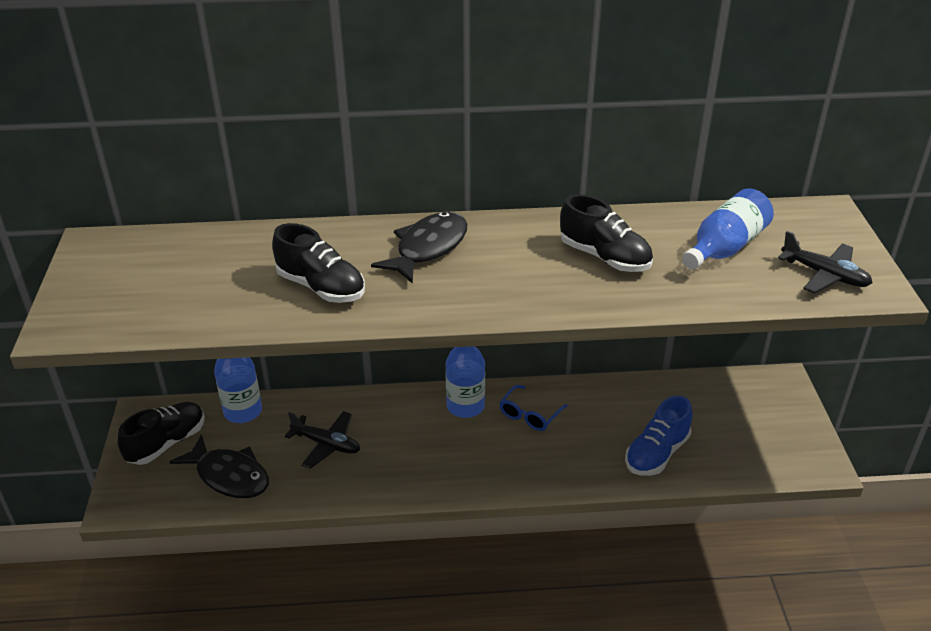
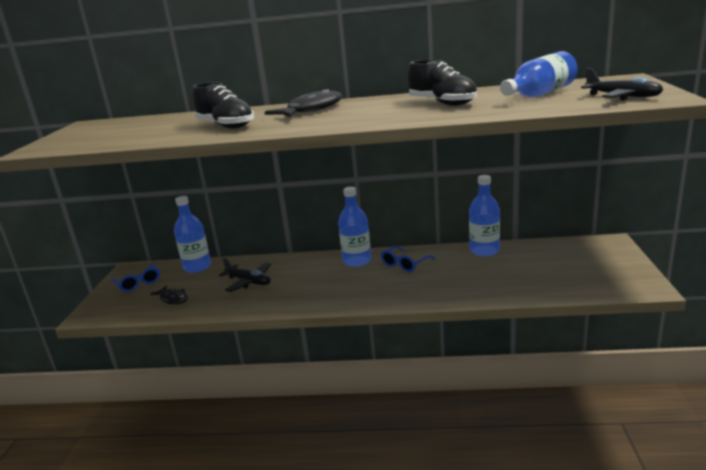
camera: 10 degrees right, 15 degrees down
black shoe [118,402,205,465] -> blue glasses [111,264,160,292]
black fish [170,434,269,498] -> black fish [150,285,188,304], size x0.58
blue shoe [625,396,693,476] -> none
none -> blue bottle [469,175,500,256]

